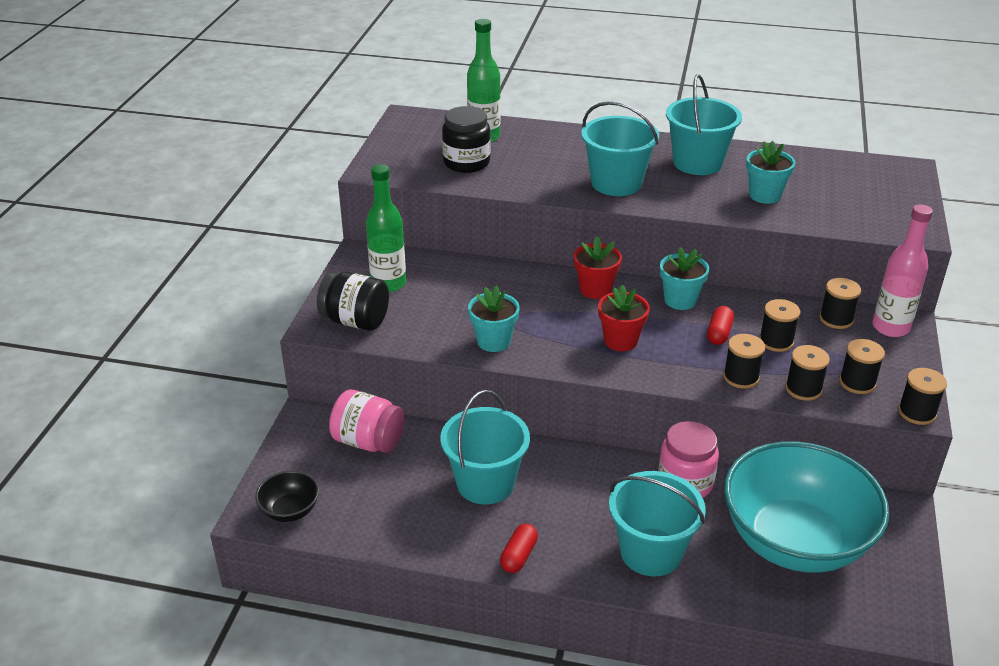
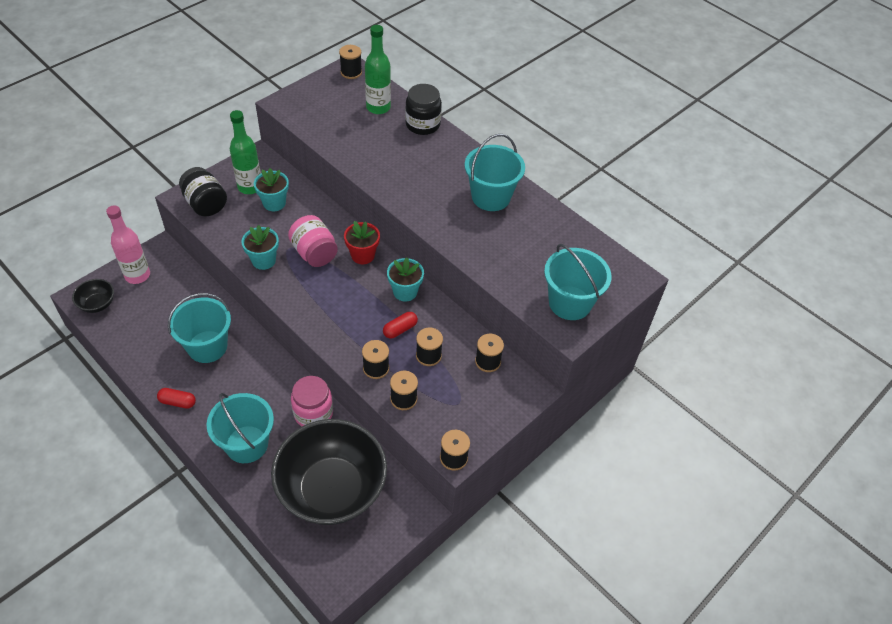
camera: 30 degrees right, 15 degrees up
pink jar [329,390,404,453] -> pink jar moved to [288,215,338,267]
black jar [442,106,491,173] -> black jar moved to [405,84,442,135]
red capsule [500,524,538,573] -> red capsule turned 45 degrees clockwise [157,388,196,409]
turquoise bucket [581,101,659,196] -> turquoise bucket moved to [544,244,612,320]
red flower pot [598,285,650,351] -> none
turquoise bowl [724,441,889,573] -> black bowl [271,419,387,525]
turquoise flower pot [746,141,795,204] -> turquoise flower pot moved to [254,168,289,211]
black spool [839,339,885,394] -> black spool moved to [339,45,362,79]
pink bottle [872,204,933,337] -> pink bottle moved to [106,205,150,284]

